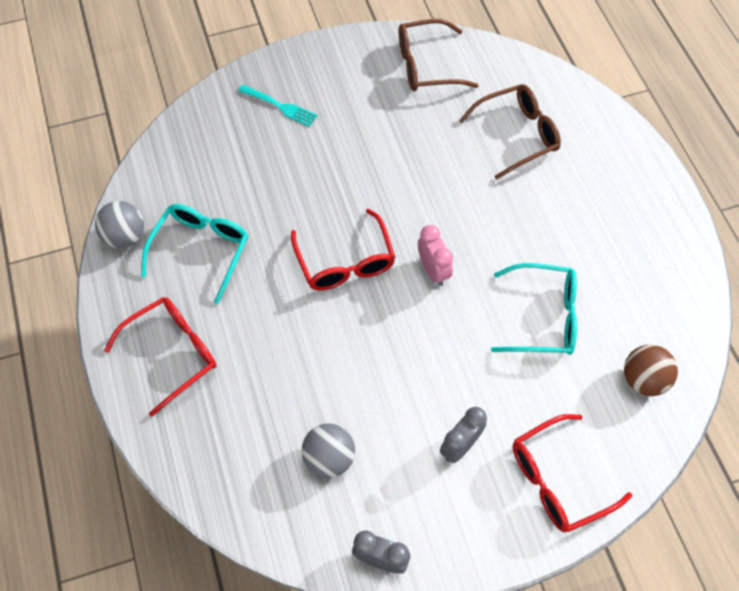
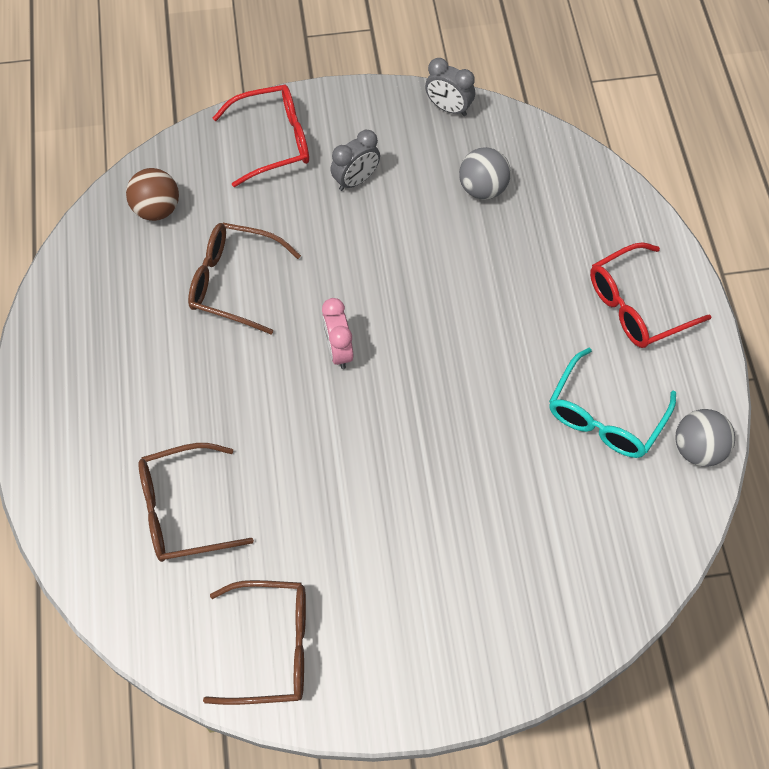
camera: 170 degrees left, 0 degrees up
turquoise fork [238,85,317,127] -> none
red glasses [291,209,396,291] -> none
turquoise glasses [491,263,577,355] -> brown glasses [188,223,301,334]

